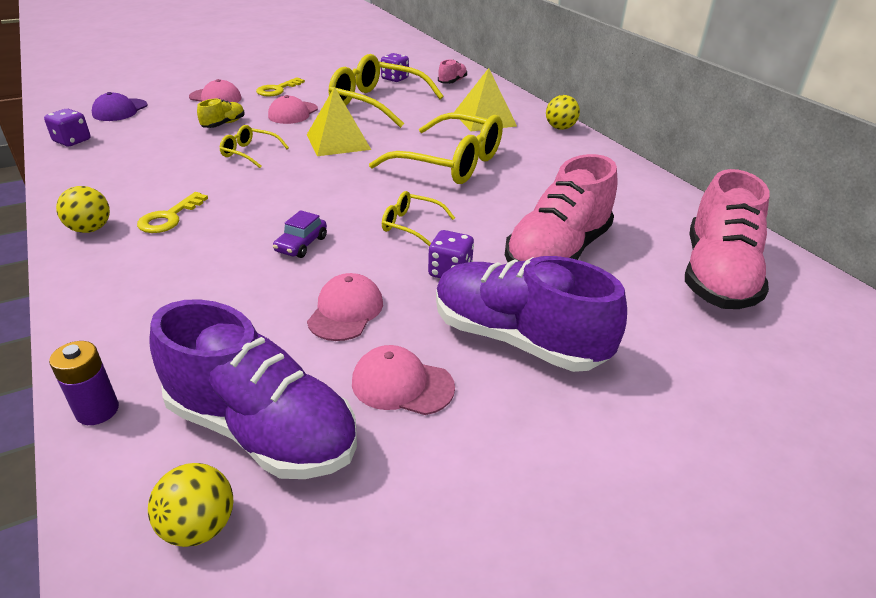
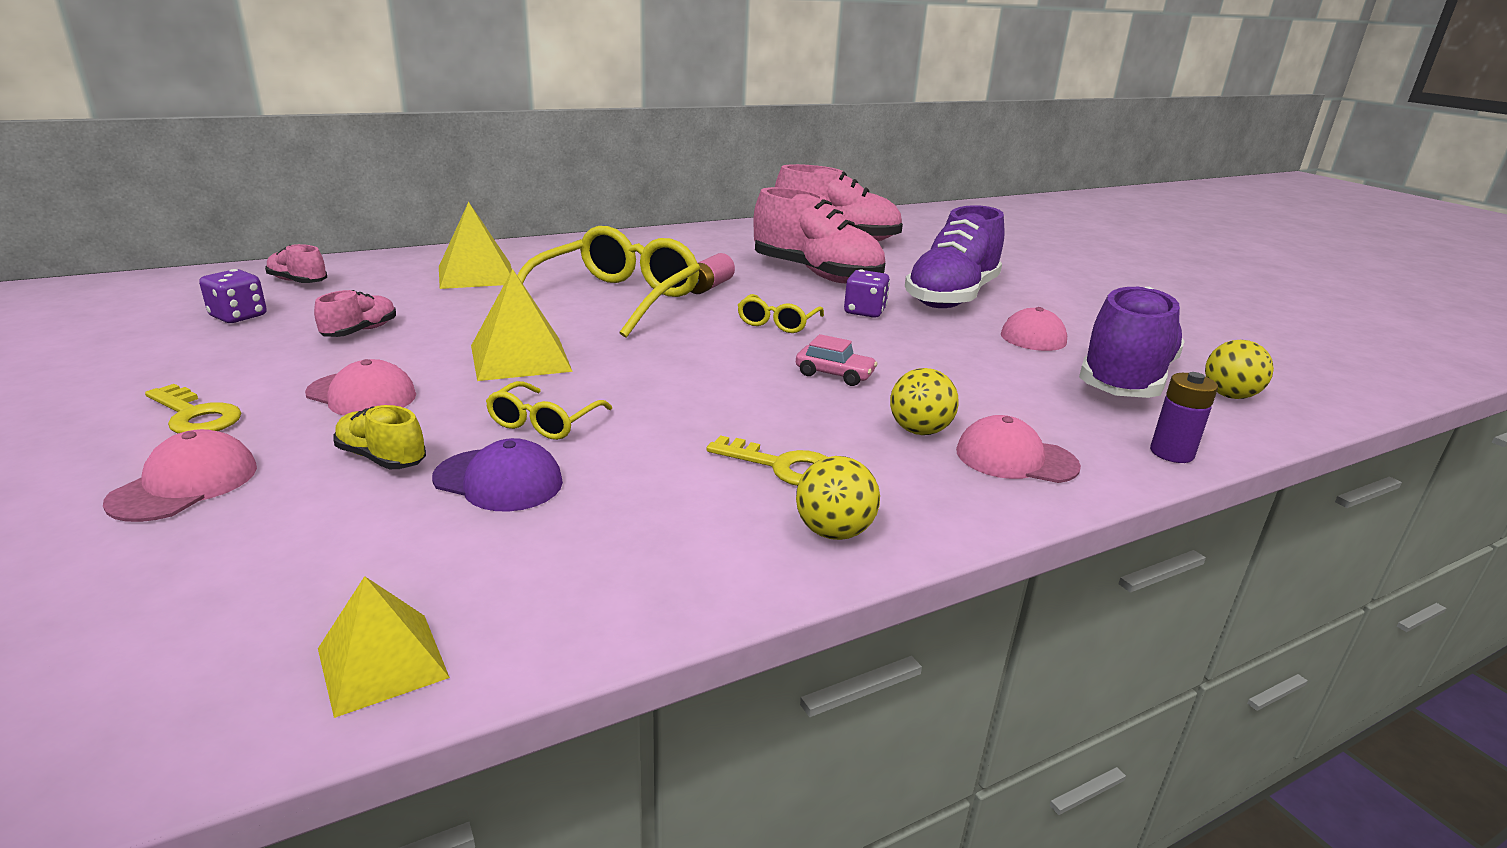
camera: 90 degrees left, 10 degrees down
purple dice [44,109,90,146] -> yellow pyramid [318,576,450,718]
purple cap [92,92,148,121] -> purple cap moved to [432,438,563,512]
purple car [273,210,327,258] -> pink car [796,334,878,386]
pink cap [307,273,383,341] -> pink cap moved to [956,415,1081,483]
yellow glasses [329,54,444,128] -> pink shoe [314,290,396,337]
yellow ball [546,95,580,130] -> yellow ball moved to [890,368,958,435]
none -> pink battery [691,253,735,294]

